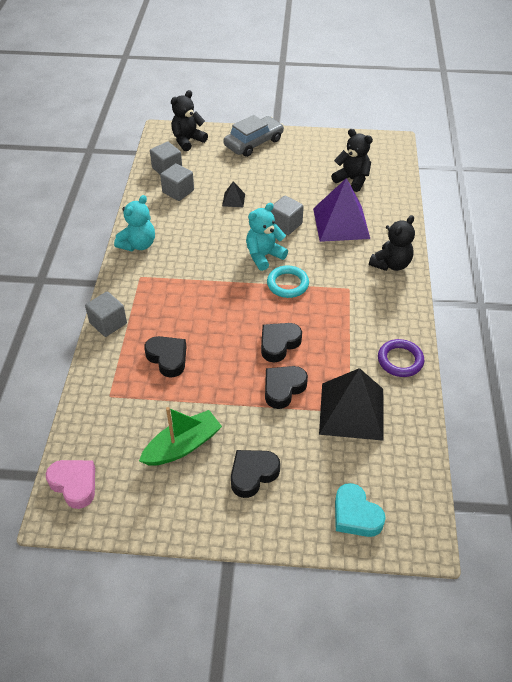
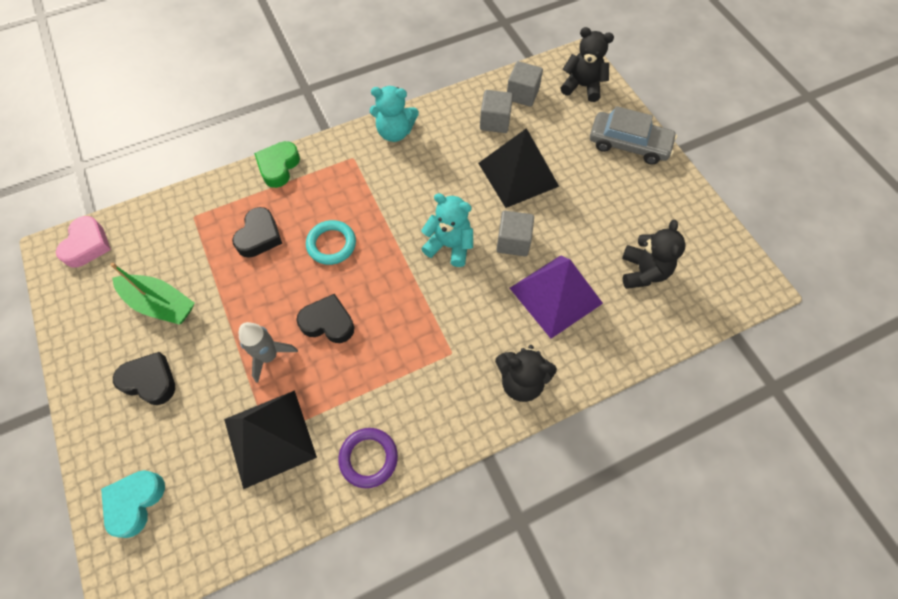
camera: 60 degrees right, 15 degrees up
grey cube [85,292,127,337] -> green heart [254,141,300,188]
black pyramid [222,181,245,207] -> black pyramid [478,128,559,208], size x2.30
black heart [265,366,308,409] -> grey rocket [239,322,298,383]
turquoise ring [267,265,309,298] -> turquoise ring moved to [306,220,356,265]

